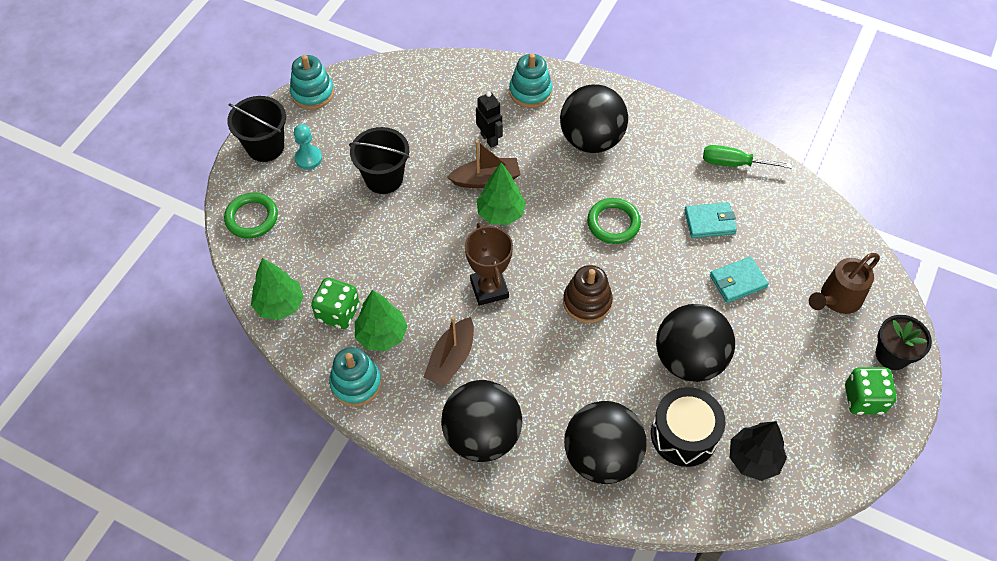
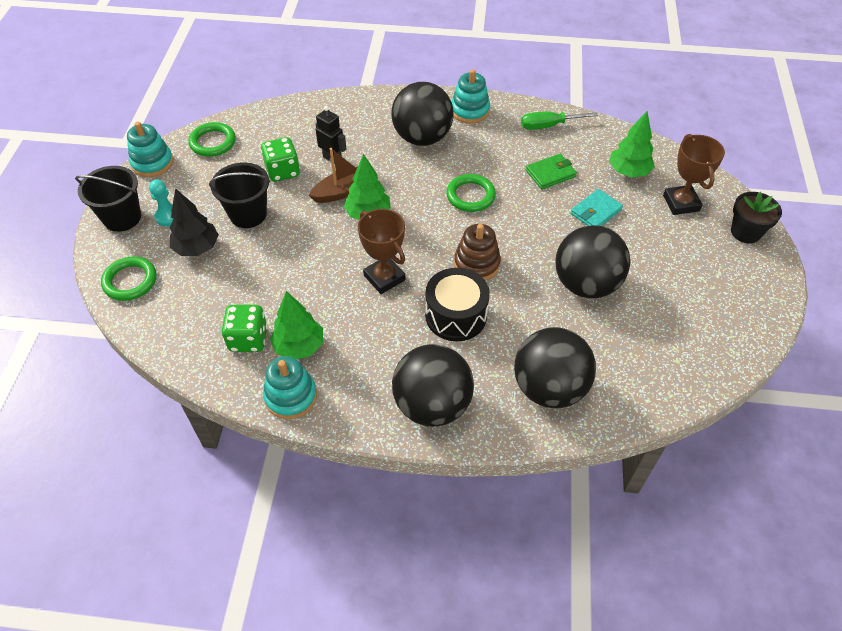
camera: 20 degrees left, 5 degrees down
green tree [251,258,304,320] -> green tree moved to [609,111,655,177]
brown boat [424,317,474,387] -> none
turquoise stacking toy [509,53,552,108] -> turquoise stacking toy moved to [451,69,490,124]
black drum [651,387,726,467] -> black drum moved to [425,268,490,341]
turquoise wallet [684,202,737,238] -> green wallet [526,154,577,189]
black tree [730,421,787,481] -> black tree moved to [170,188,219,256]
brown watering can [809,253,880,314] -> brown trophy [663,134,725,215]
green dice [845,367,897,415] -> green dice moved to [261,137,300,182]
none -> green ring [188,122,236,157]

